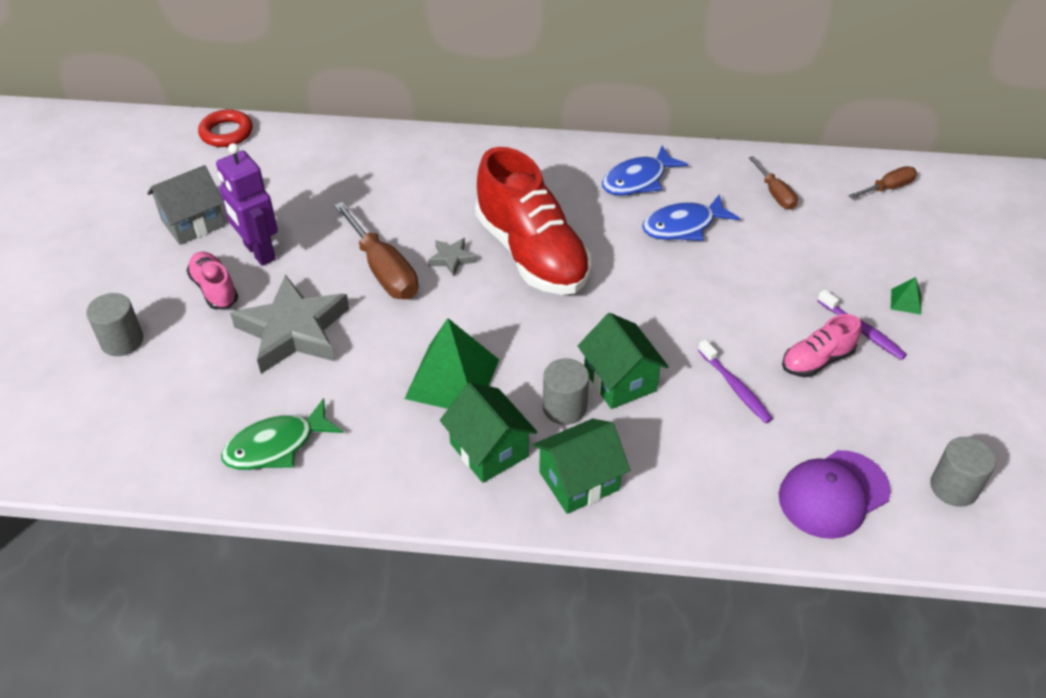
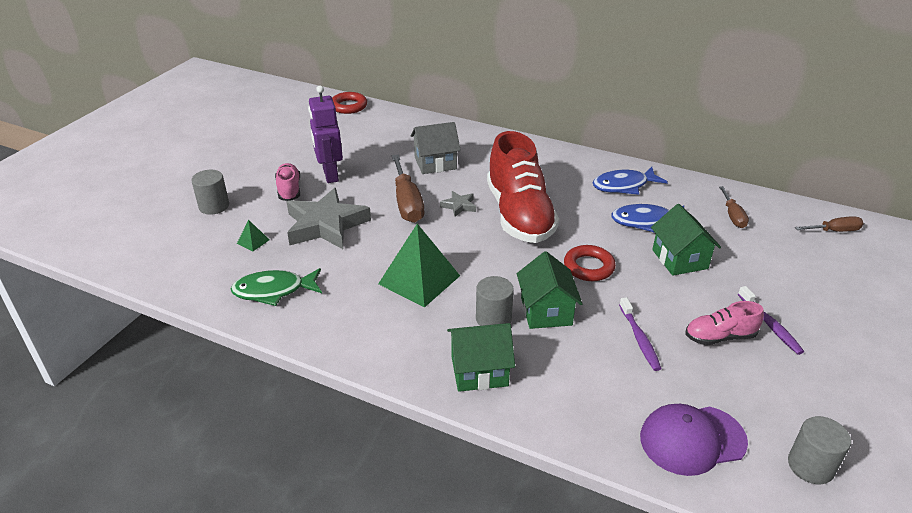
camera: 20 degrees right, 10 degrees down
grey house [147,165,225,245] -> grey house moved to [411,122,461,174]
green house [440,382,537,483] -> green house moved to [651,204,721,276]
green pyramid [891,277,921,315] -> green pyramid moved to [237,220,269,251]
none -> red ring [564,245,616,281]

